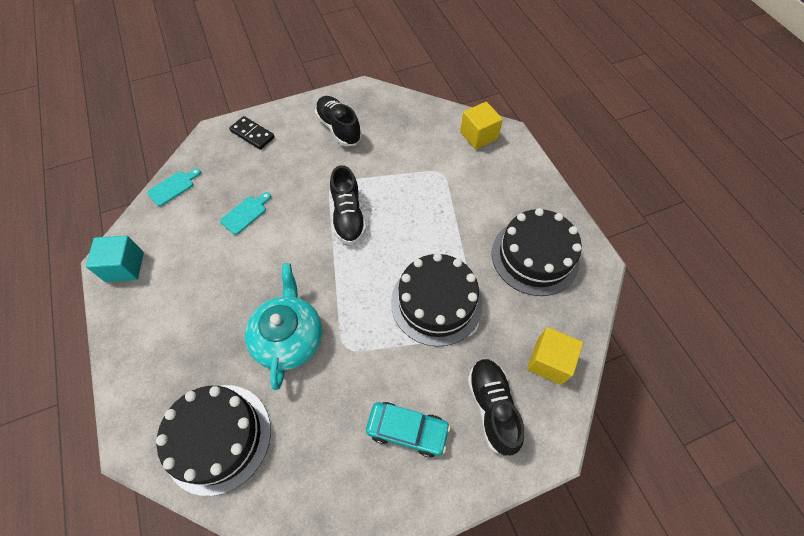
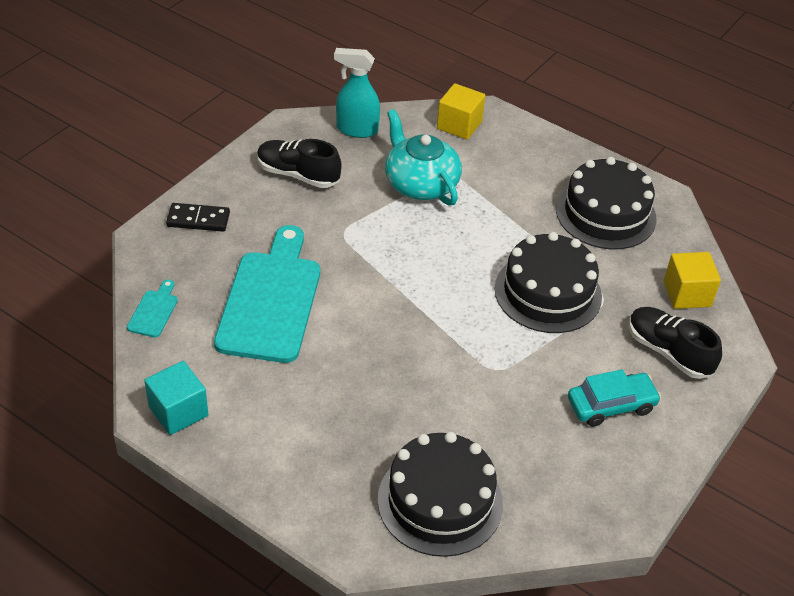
camera: 35 degrees left, 15 degrees down
turquoise cutting board [220,192,271,235] -> turquoise cutting board [214,225,320,363], size x2.44
turquoise teapot [245,263,322,390] -> turquoise teapot moved to [385,109,462,206]
black shoe [330,165,366,245] -> none
none -> turquoise spray bottle [334,48,380,138]

